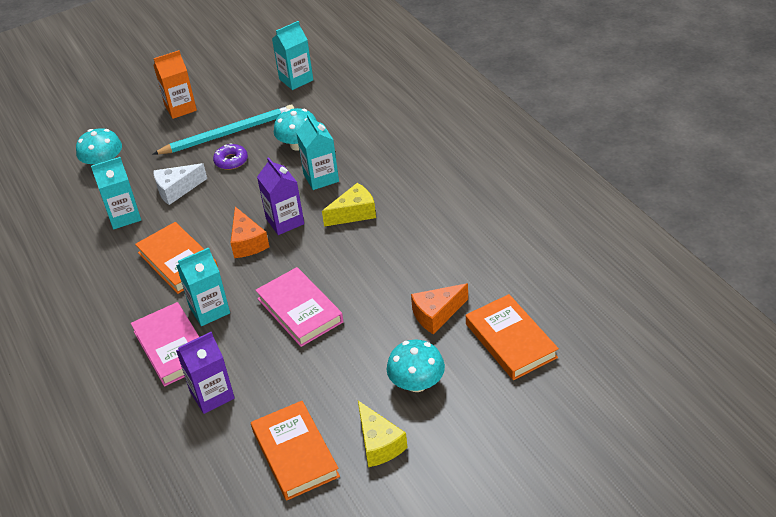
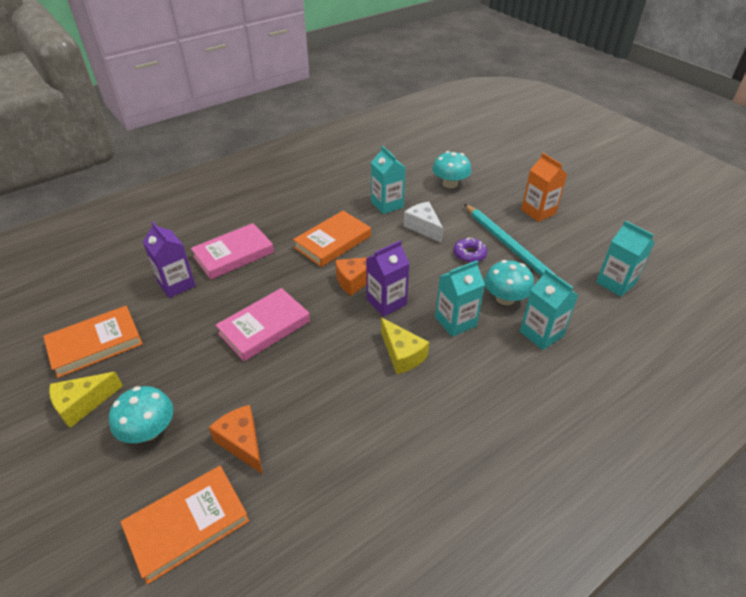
camera: 80 degrees right, 0 degrees up
turquoise carton [176,247,230,326] -> turquoise carton moved to [520,269,578,350]

